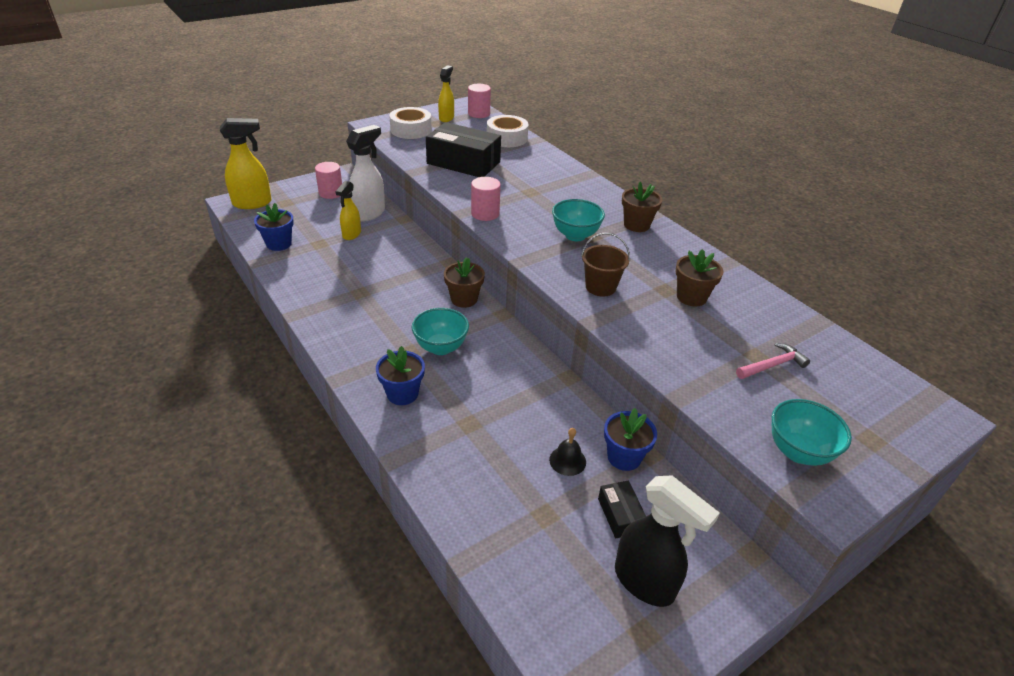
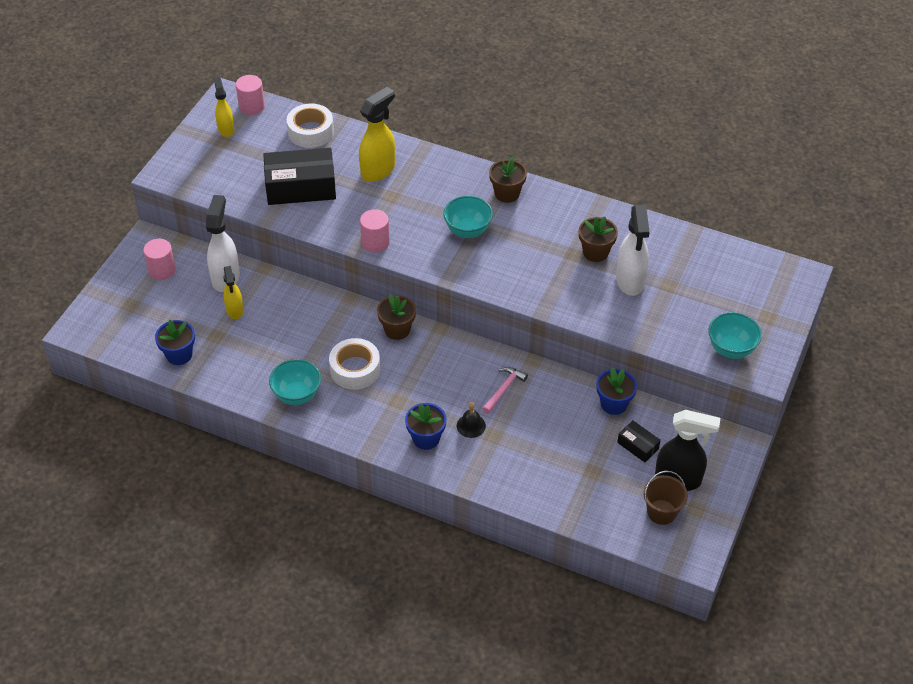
camera: 30 degrees left, 10 degrees up
yellow spray bottle [220,118,272,209] -> yellow spray bottle moved to [359,87,395,182]
white tape [389,107,432,139] -> white tape moved to [329,338,380,390]
turquoise bowl [412,308,469,355] -> turquoise bowl moved to [269,359,321,405]
black bell [549,428,586,476] -> black bell moved to [457,402,486,438]
brown bucket [581,233,630,297] -> brown bucket moved to [643,471,688,525]
pink hammer [736,343,810,379] -> pink hammer moved to [482,367,528,414]
none -> white spray bottle [616,205,650,296]

